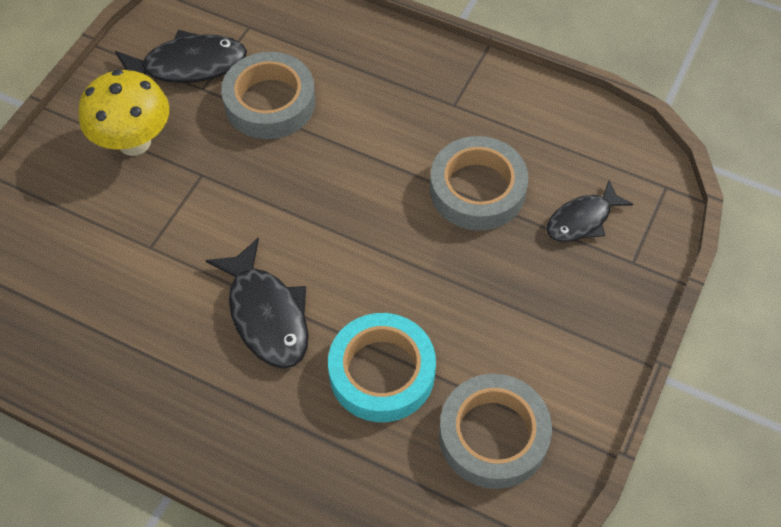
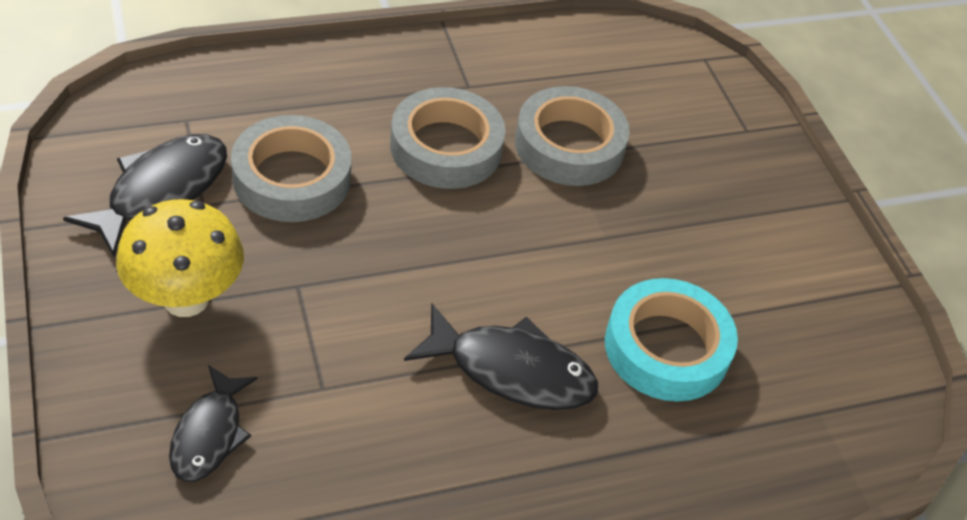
camera: 50 degrees left, 10 degrees down
grey tape [439,374,552,489] -> grey tape moved to [390,87,506,189]
black fish [547,180,633,242] -> black fish moved to [169,365,258,482]

